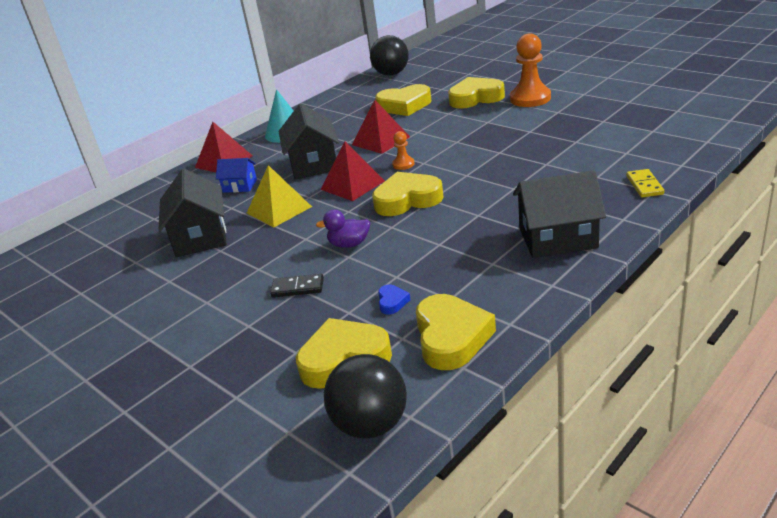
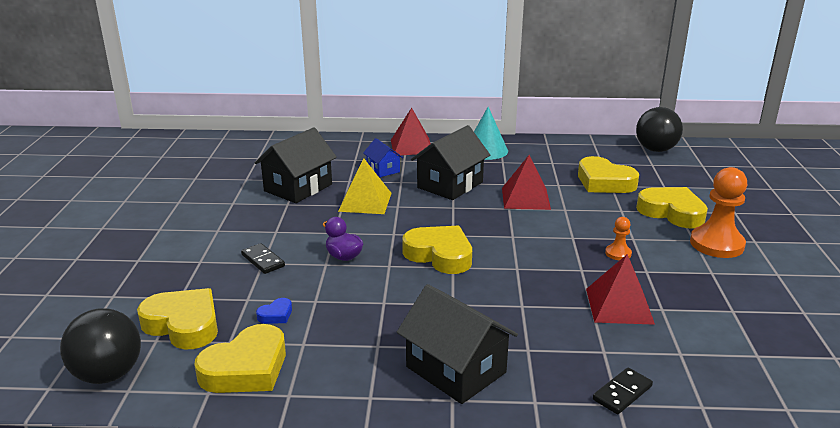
camera: 45 degrees right, 5 degrees down
red pyramid [321,141,385,201] -> red pyramid moved to [586,254,655,325]
orange pawn [392,131,415,170] -> orange pawn moved to [605,217,632,260]
yellow domino [626,169,664,198] -> black domino [593,368,653,414]

